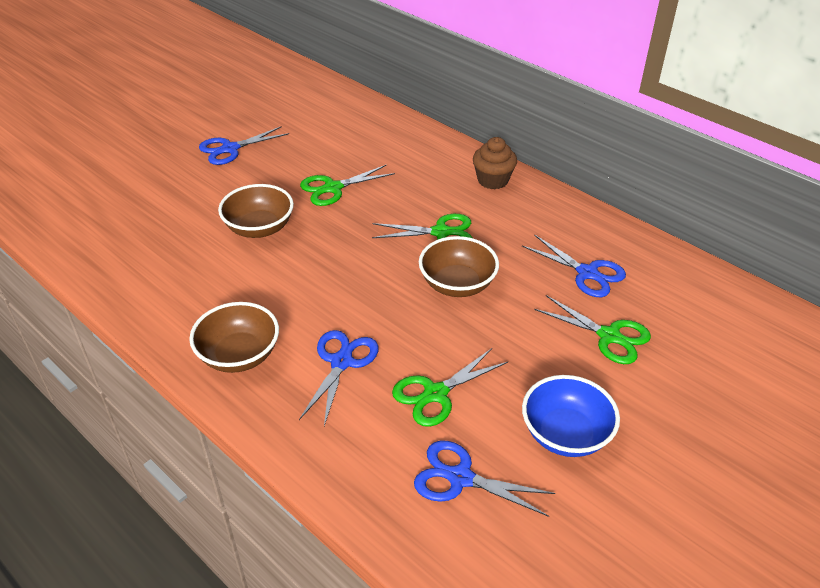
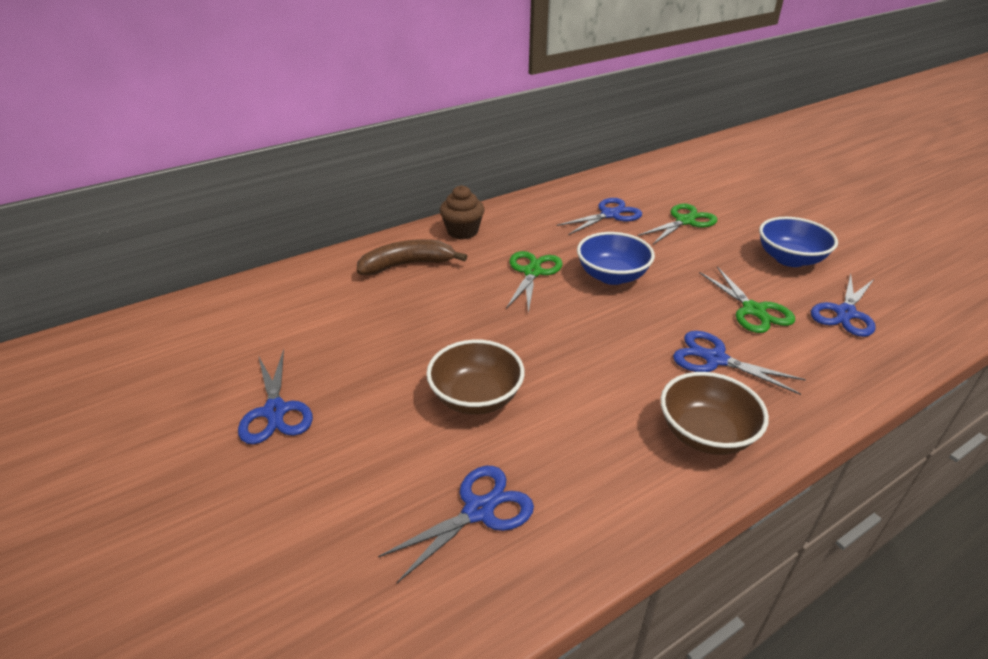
camera: 75 degrees left, 5 degrees down
green scissors [300,165,395,206] -> none
brown bowl [419,236,499,297] -> blue bowl [577,232,655,285]
none -> brown banana [357,239,467,275]
none -> blue scissors [378,466,534,583]

